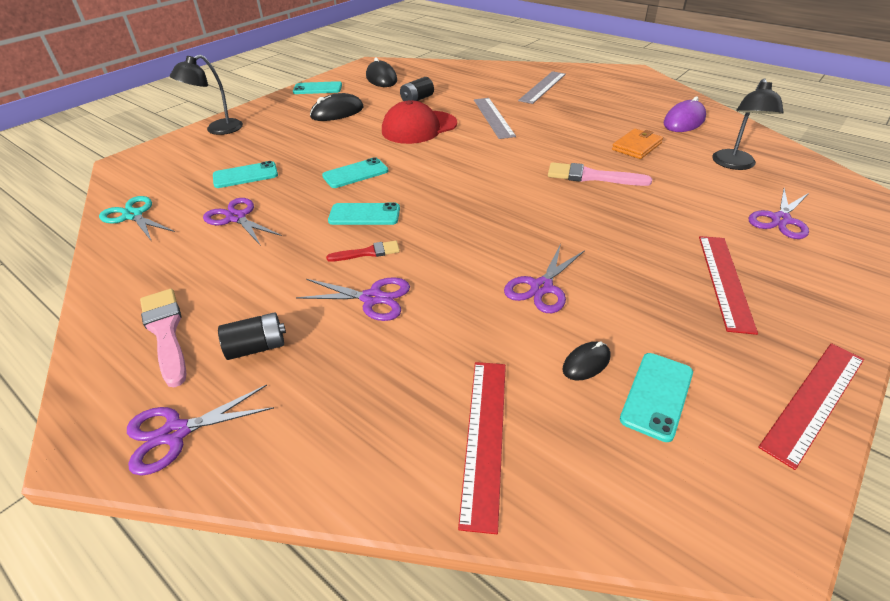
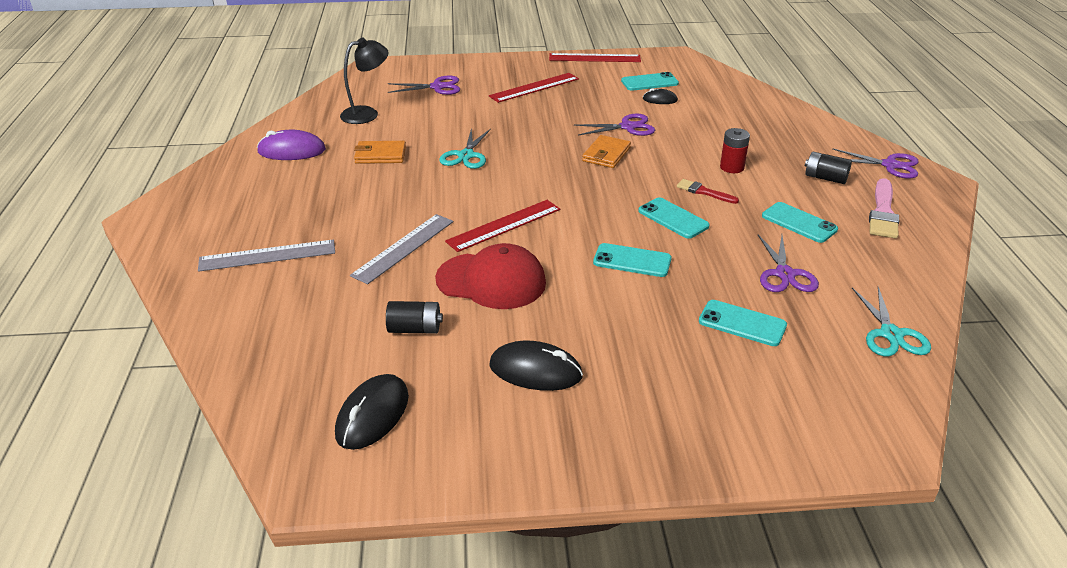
camera: 135 degrees left, 5 degrees down
black lamp [170,55,243,135] -> none
turquoise phone [293,81,342,94] -> turquoise phone moved to [762,202,838,243]
purple scissors [296,277,410,321] -> red battery [720,128,750,173]
red ruler [458,362,506,534] -> red ruler moved to [445,200,560,252]
pink brush [548,162,652,186] -> turquoise scissors [440,128,491,169]
none -> orange wallet [582,135,631,168]

